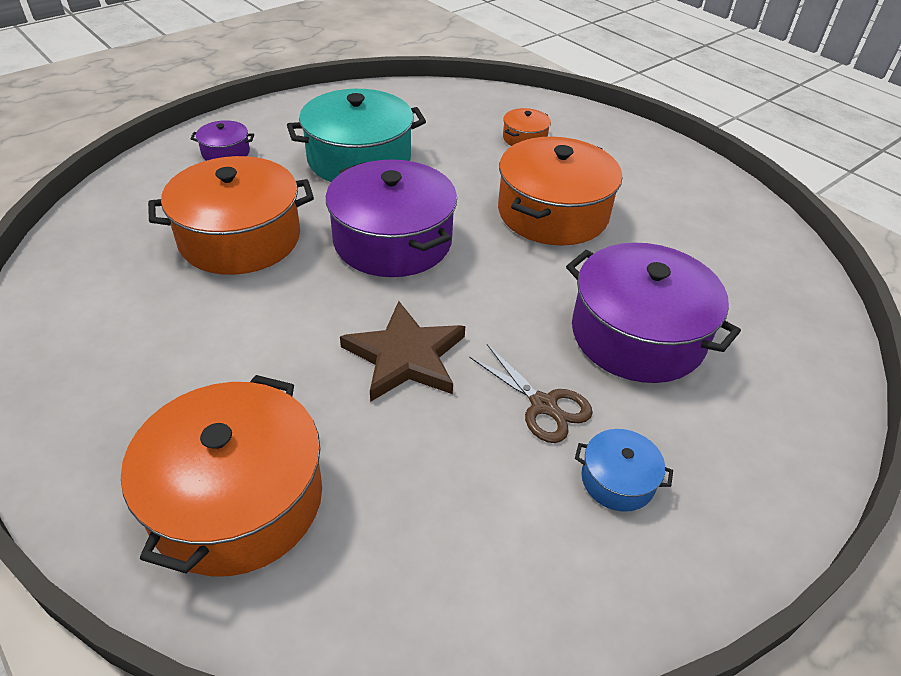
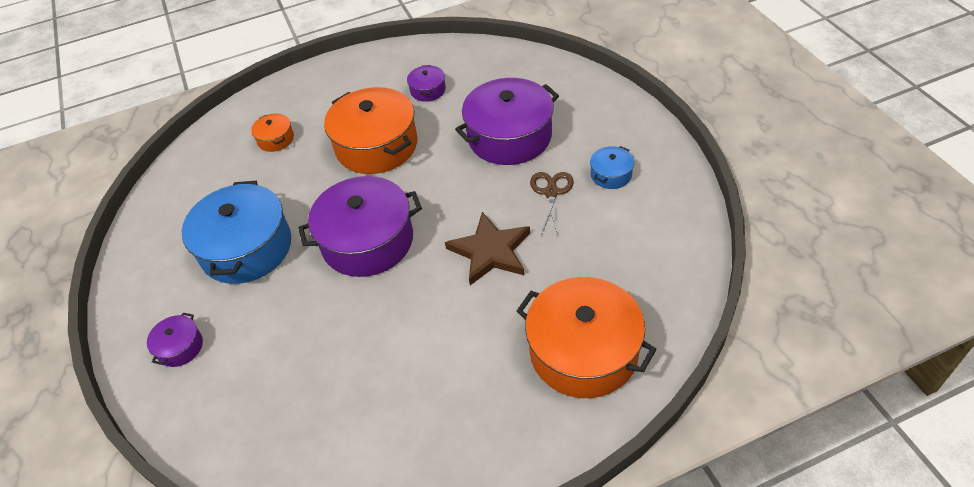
camera: 65 degrees left, 5 degrees up
orange pot [148,156,314,275] -> none
turquoise pot [287,89,426,182] -> blue pot [182,181,291,284]
brown scissors [469,344,593,443] -> brown scissors turned 60 degrees counterclockwise [530,172,574,236]
none -> purple pot [407,65,446,102]

